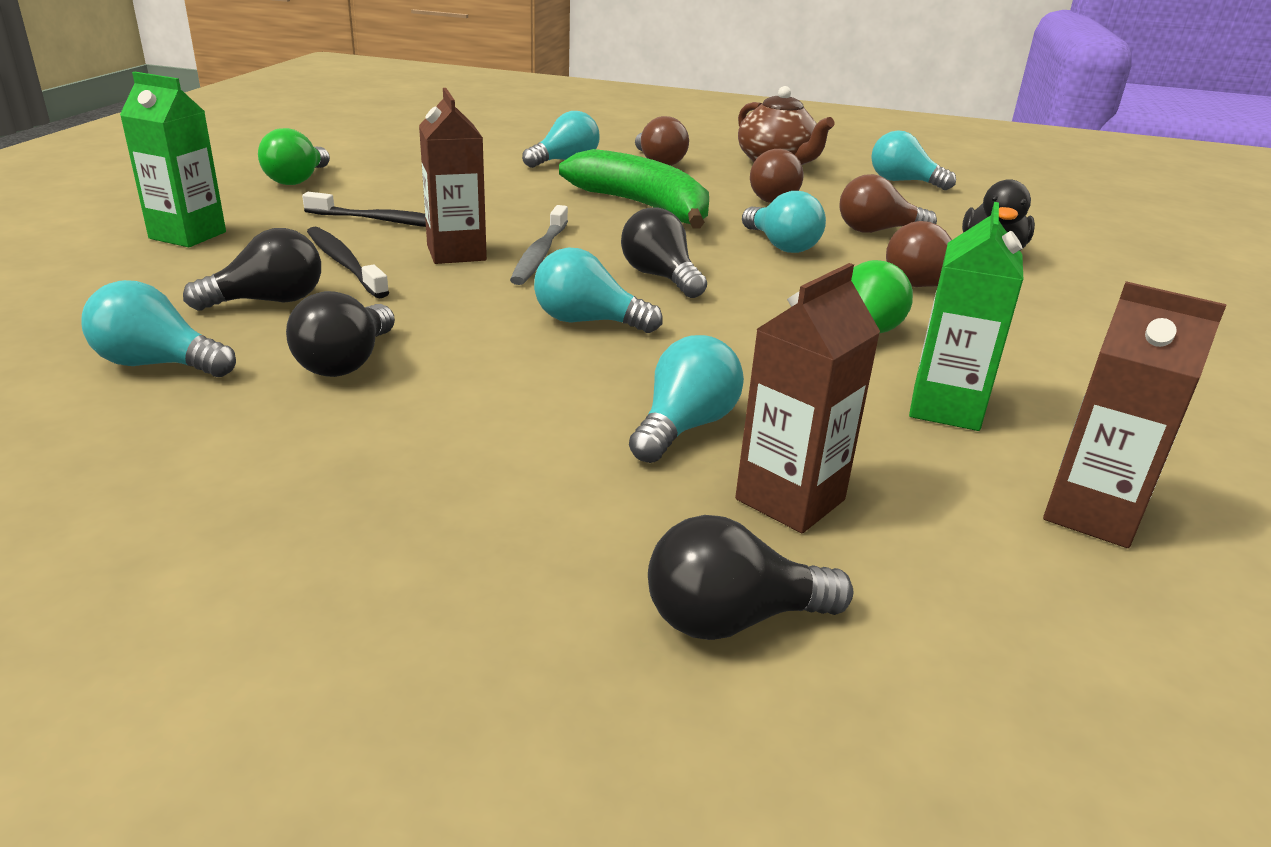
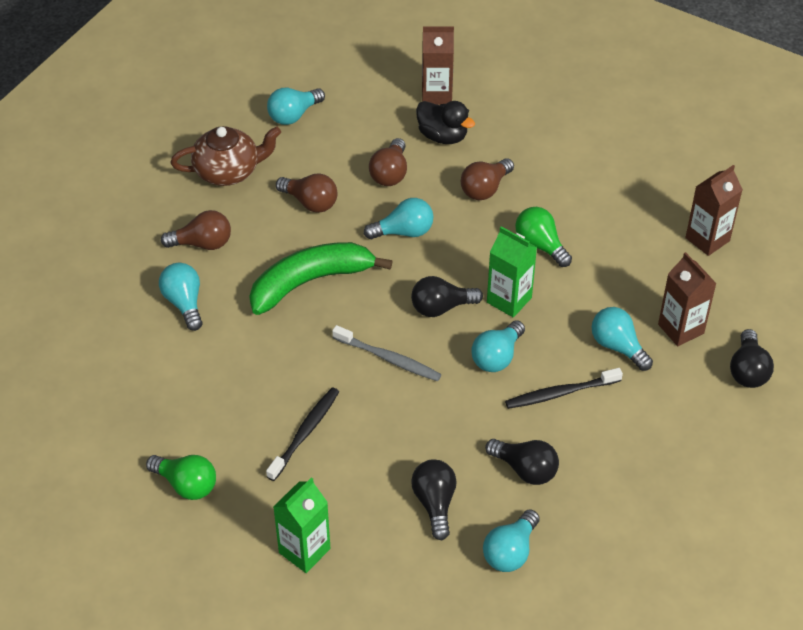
camera: 70 degrees left, 20 degrees up
black toothbrush [307,227,389,298] -> black toothbrush moved to [505,368,623,409]
brown carton [419,88,487,264] -> brown carton moved to [422,27,454,105]
green carton [909,202,1023,431] -> green carton moved to [487,226,537,318]

